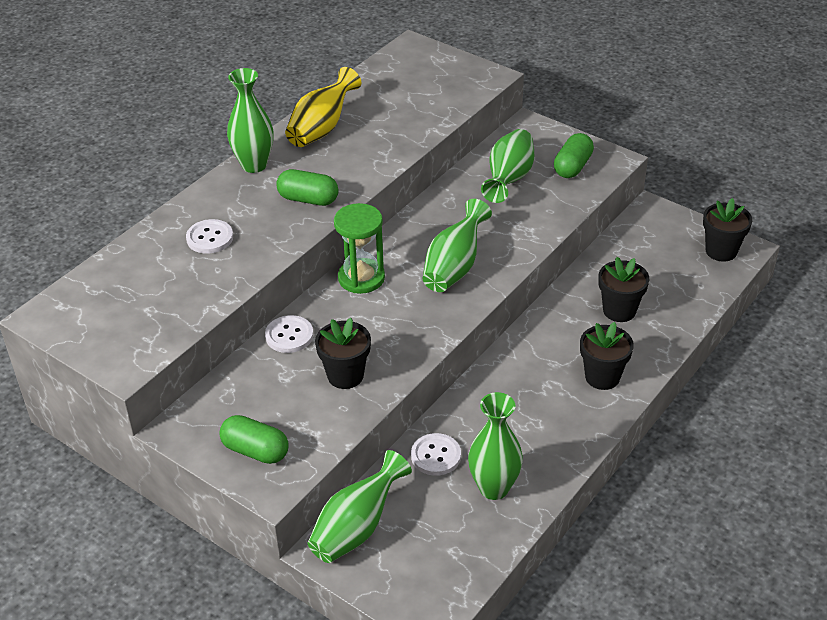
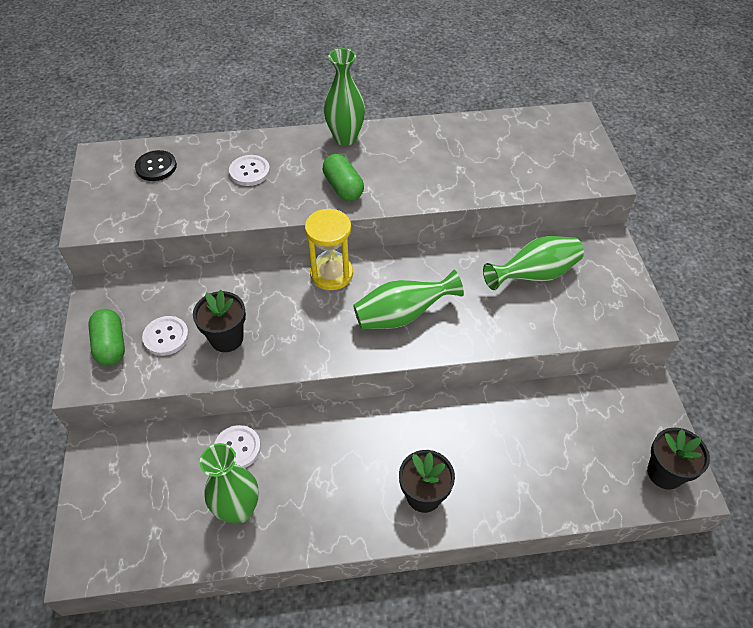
camera: 45 degrees right, 10 degrees up
white button [265,315,314,353] -> white button moved to [142,316,189,356]
yellow vase [285,67,361,147] -> none
green vase [308,450,412,563] -> none
green hourglass [334,203,385,294] -> yellow hourglass [305,208,353,290]
green capsule [554,133,594,178] -> none
black flower pot [599,257,649,322] -> none
none -> black button [135,150,177,181]

